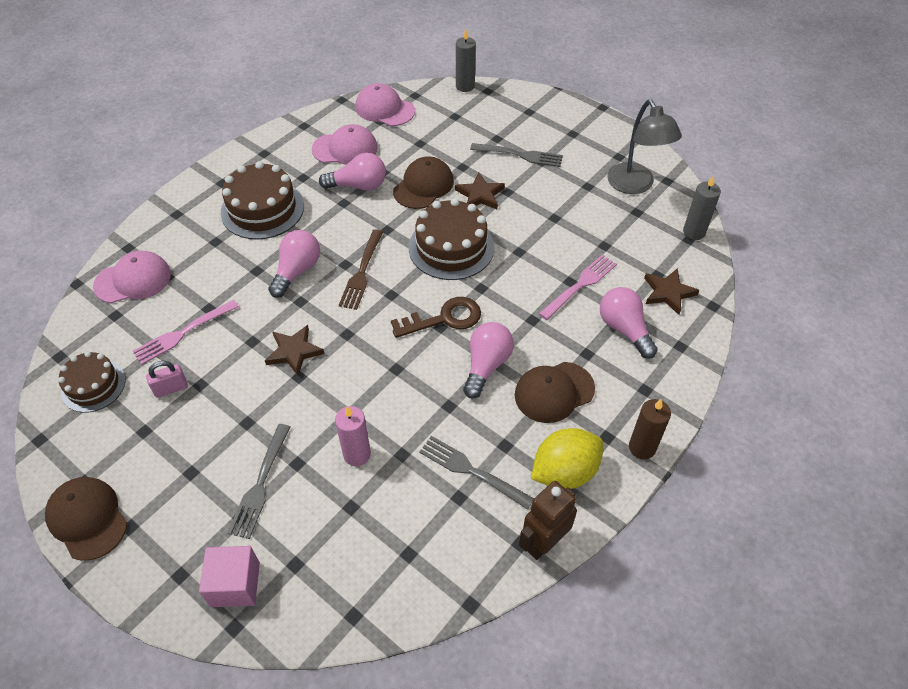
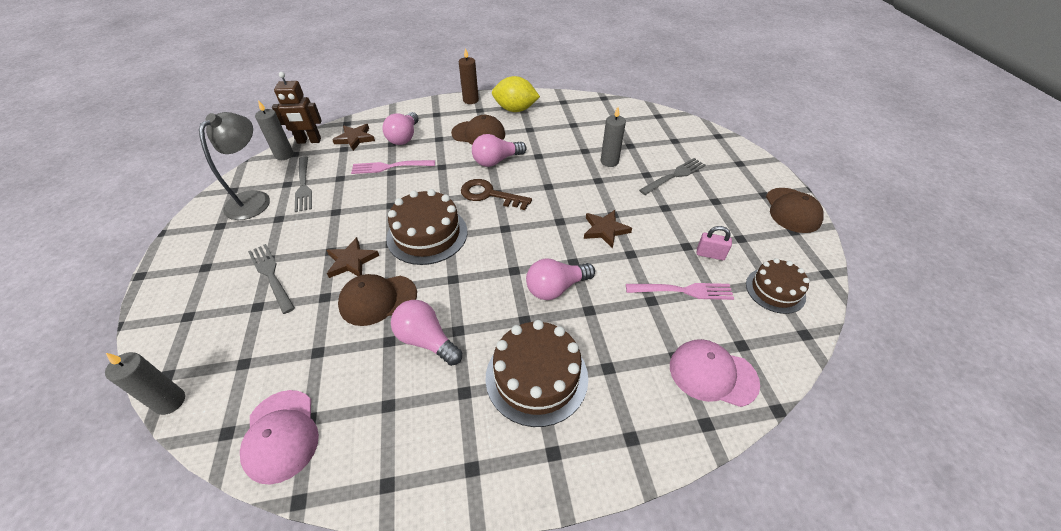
camera: 140 degrees left, 5 degrees down
pink cube [199,546,260,607] -> none
pink cap [312,124,378,165] -> none
pink candle [335,406,371,466] -> grey candle [601,107,626,167]
brown fork [339,229,383,310] -> none
grey fork [419,436,534,509] -> grey fork moved to [295,156,312,212]
brown robot [519,481,577,560] -> brown robot moved to [272,72,322,144]

